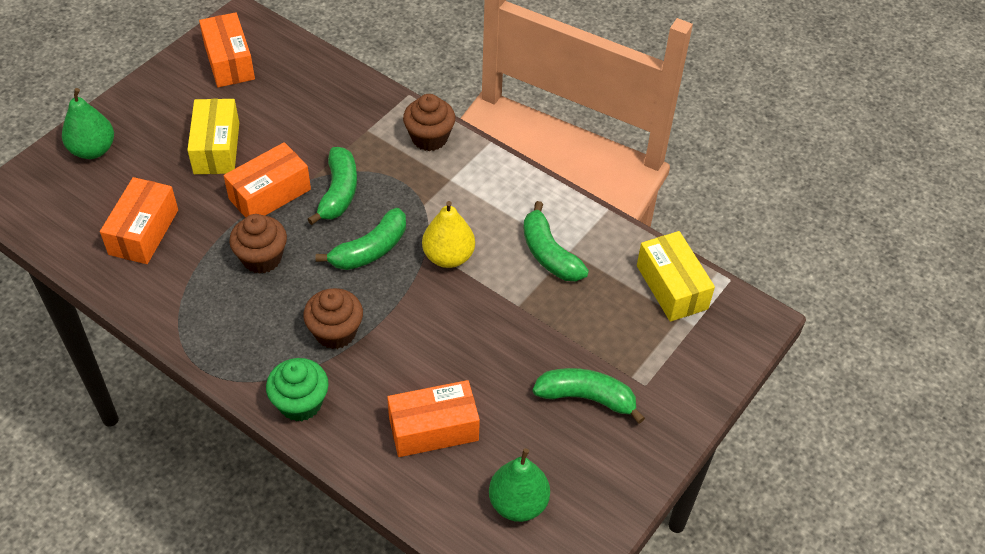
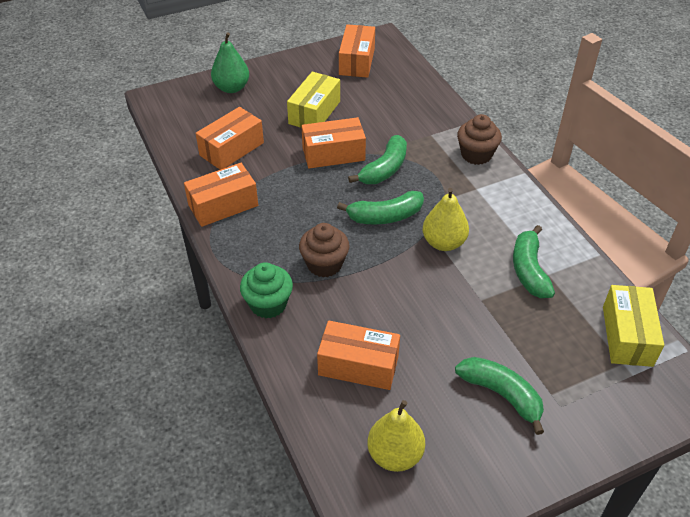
camera: 30 degrees right, 5 degrees down
brown cupcake [229,214,287,274] -> none
green pear [489,448,550,522] -> yellow pear [367,400,425,472]
none -> orange box [184,163,258,227]

